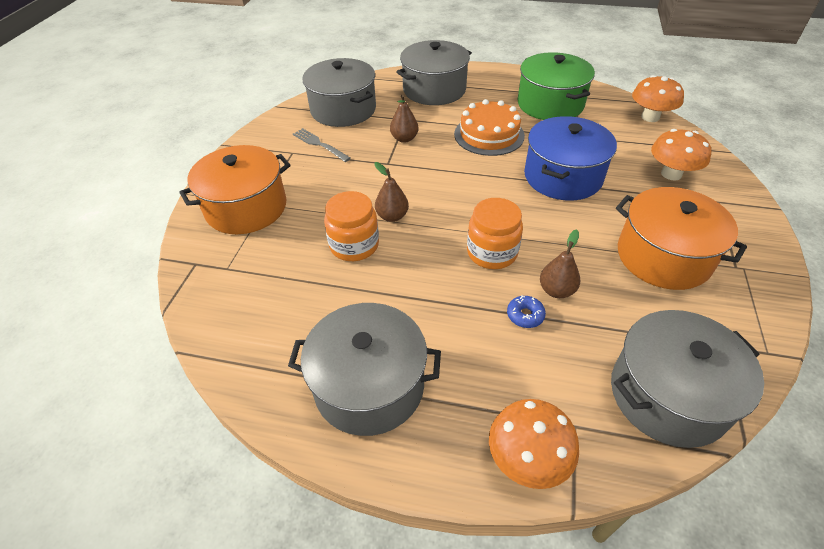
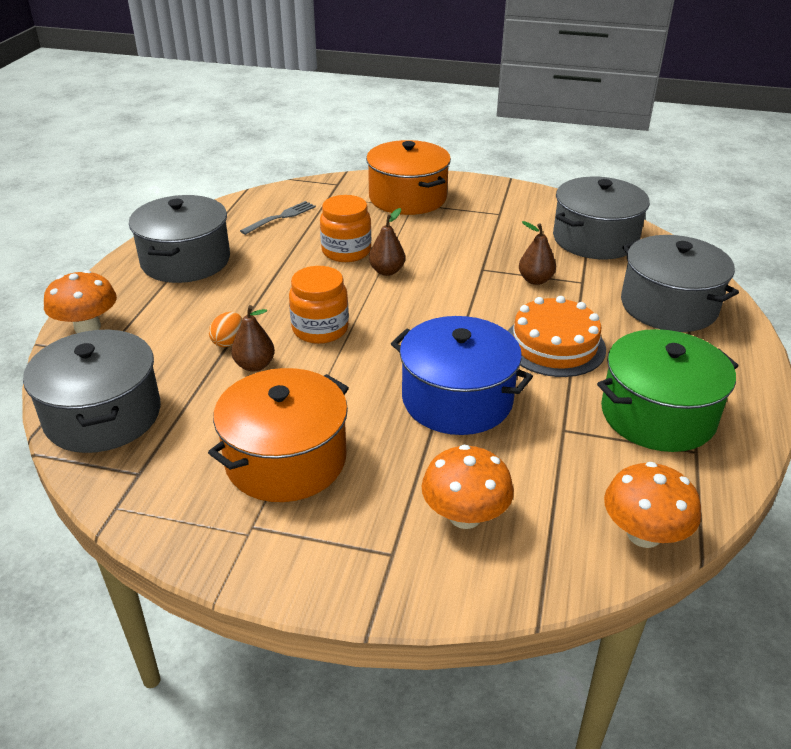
camera: 90 degrees right, 10 degrees down
grey fork [293,128,351,162] -> grey fork moved to [240,201,316,235]
blue donut [507,295,546,328] -> orange egg [209,312,242,347]

